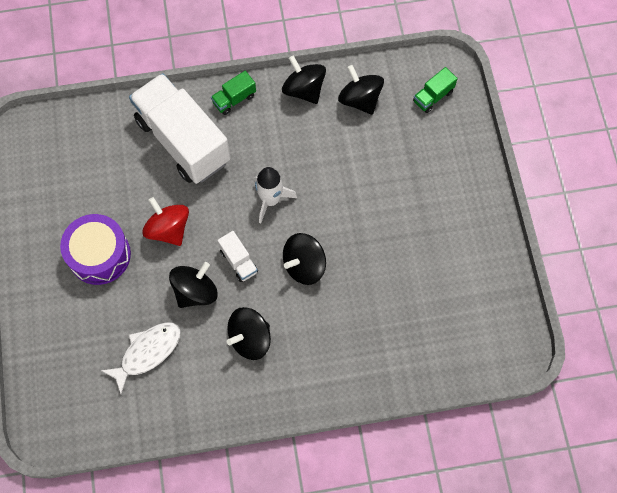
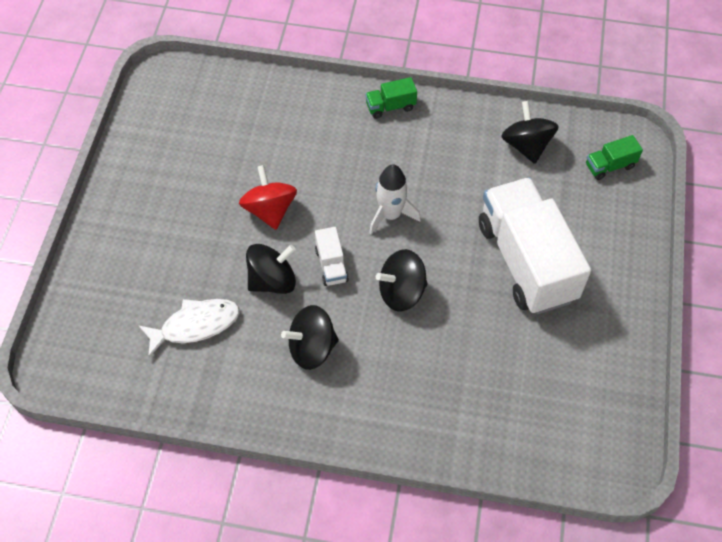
camera: 20 degrees right, 10 degrees down
purple drum [60,214,131,285] -> none
white truck [129,73,231,184] -> white truck moved to [479,177,591,314]
black spinning top [282,55,326,104] -> none

